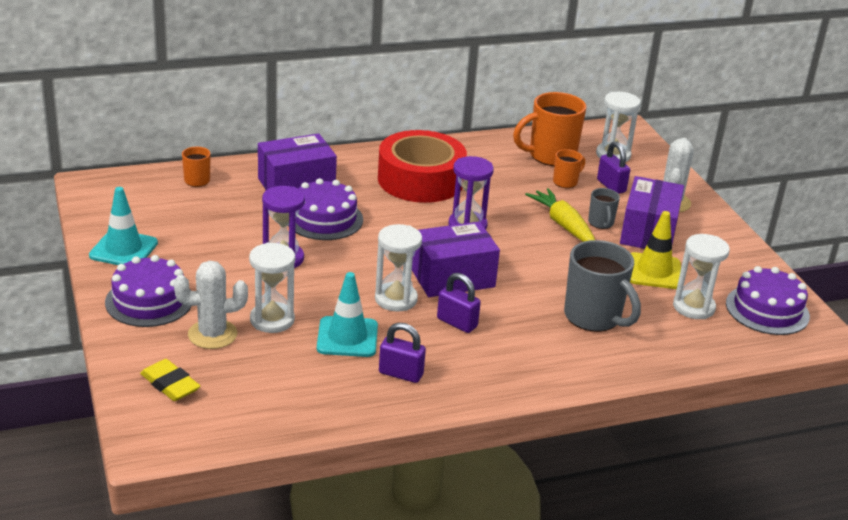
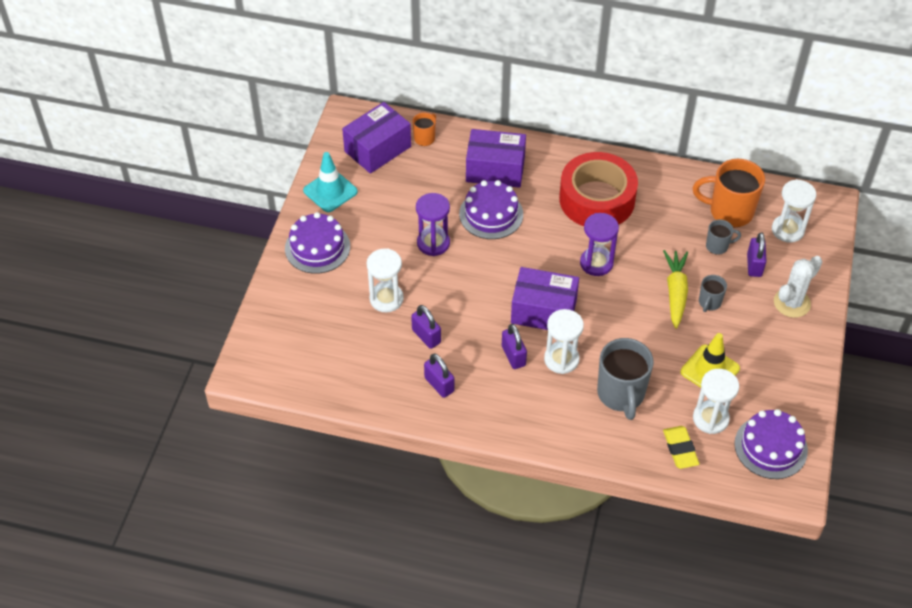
camera: 35 degrees right, 20 degrees up
yellow eraser [140,359,201,401] -> yellow eraser moved to [663,426,699,469]
white cactus [174,261,248,349] -> none
turquoise traffic cone [317,272,378,357] -> purple padlock [411,305,441,349]
white hourglass [375,224,422,312] -> white hourglass moved to [544,309,584,374]
orange mug [553,149,585,188] -> grey mug [706,220,741,255]
purple box [620,176,684,249] -> purple box moved to [342,102,411,174]

